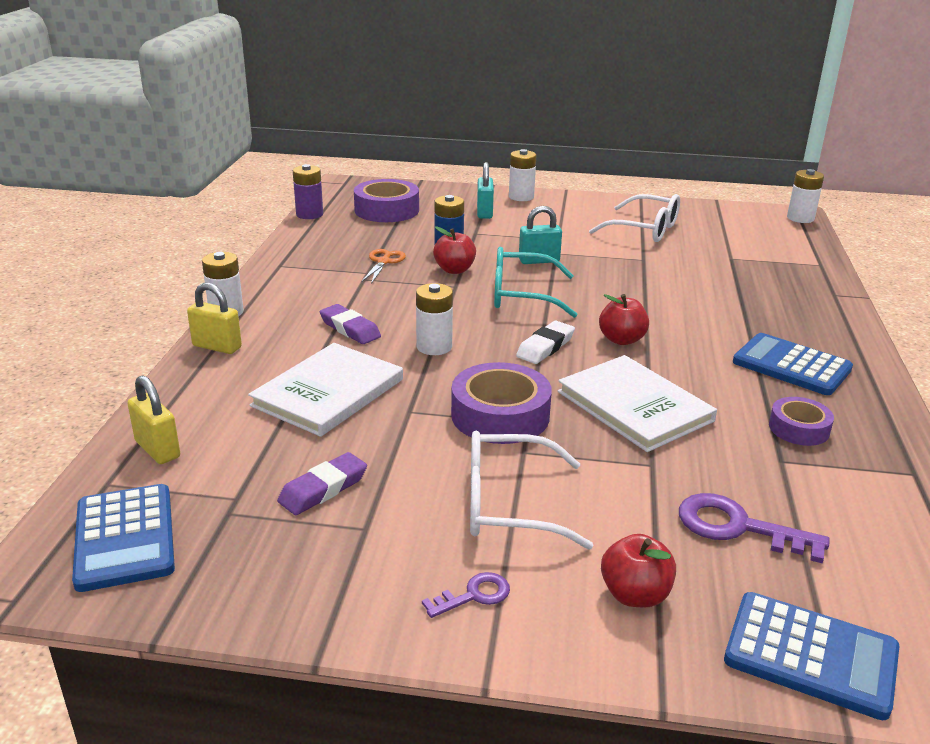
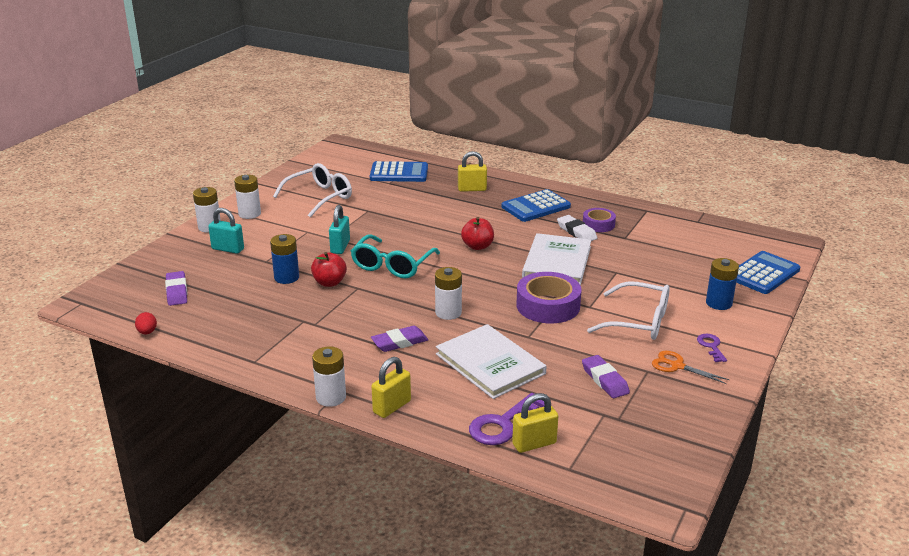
camera: 70 degrees left, 0 degrees up
blue calculator [72,484,175,592] -> blue calculator moved to [370,161,428,182]
purple battery [293,164,323,219] -> red egg [135,312,157,334]
purple tape [354,179,419,222] -> purple eraser [165,271,187,306]
orange scissors [361,249,406,284] -> orange scissors moved to [652,351,730,384]
white glasses [470,431,593,550] -> white glasses turned 90 degrees counterclockwise [587,281,670,340]
white eraser [516,321,575,364] -> white eraser moved to [557,215,597,241]
white book [558,355,717,452] -> white book turned 60 degrees counterclockwise [522,233,591,285]
red apple [601,534,676,607] -> blue battery [706,258,739,310]
purple key [679,493,830,563] -> purple key moved to [469,393,545,445]
white battery [787,169,824,223] -> white battery moved to [234,175,261,219]
none -> yellow padlock [458,151,487,192]

